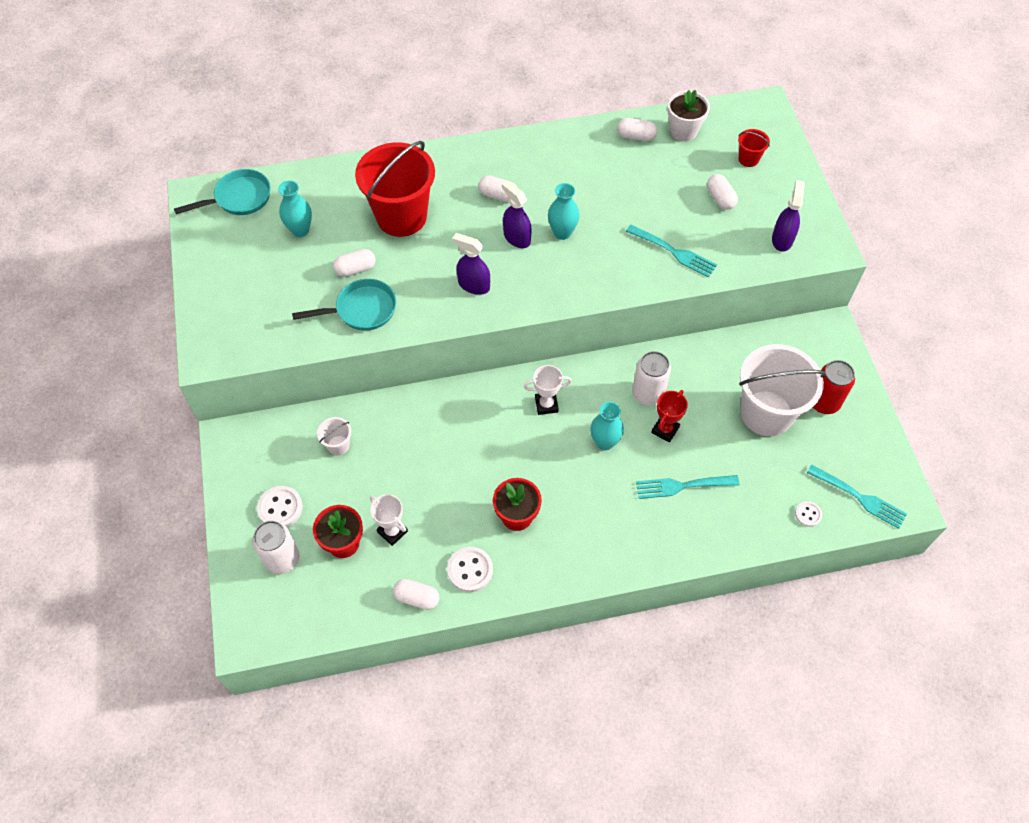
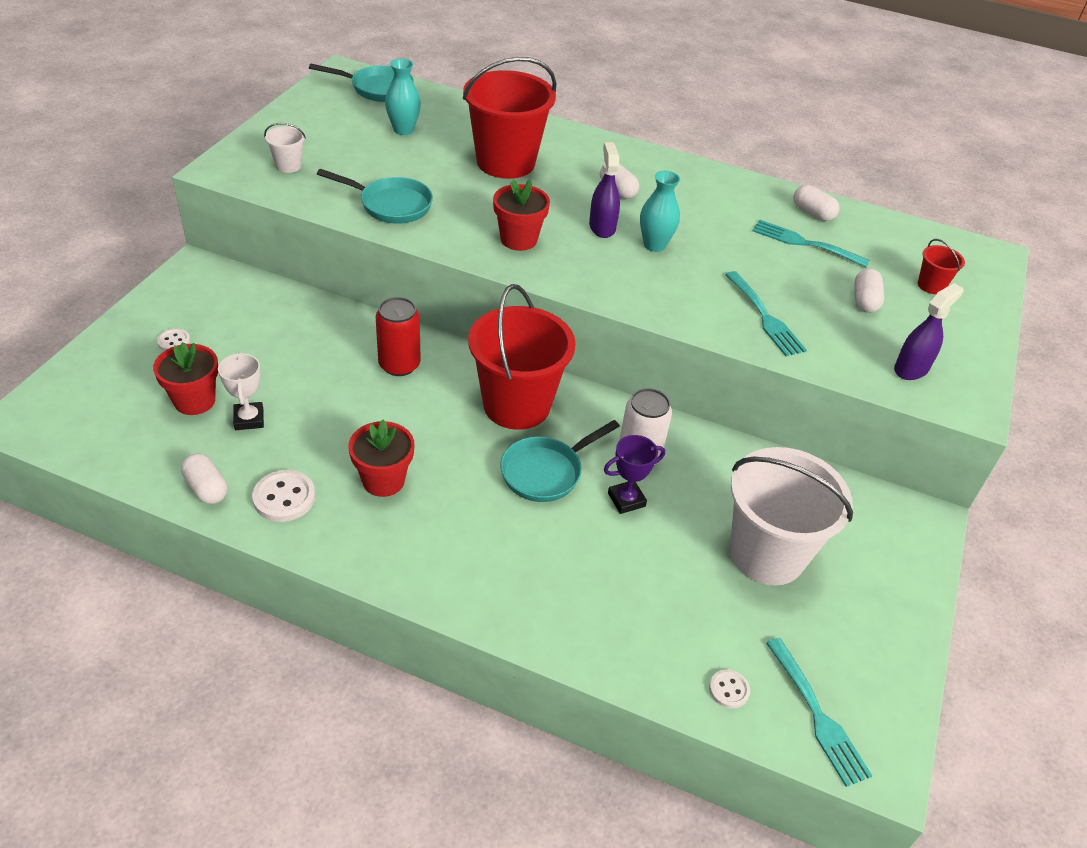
camera: 30 degrees right, 15 degrees down
white can [252,521,299,574] -> none
white button [257,486,303,527] -> white button [157,328,190,351], size x0.59
white bucket [317,417,351,455] -> white bucket moved to [264,123,306,173]
white capsule [333,249,376,277] -> none
purple spray bottle [452,233,490,295] -> red flower pot [493,180,550,251]
white trophy [524,365,572,415] -> red bucket [468,284,576,430]
turquoise vase [591,402,624,450] -> turquoise pan [500,420,620,502]
turquoise fork [636,475,739,499] -> turquoise fork moved to [752,220,870,267]
red trophy [651,390,688,443] -> purple trophy [604,435,665,514]
white flower pot [667,90,710,142] -> none
red can [813,360,855,414] -> red can moved to [376,297,421,376]

